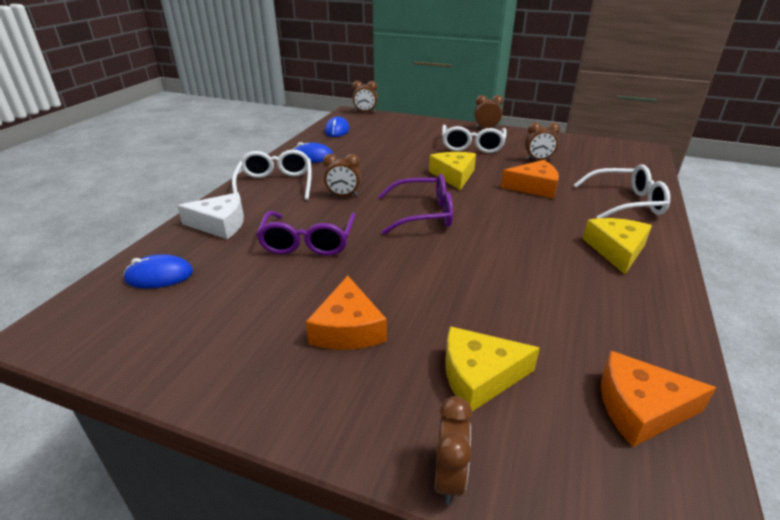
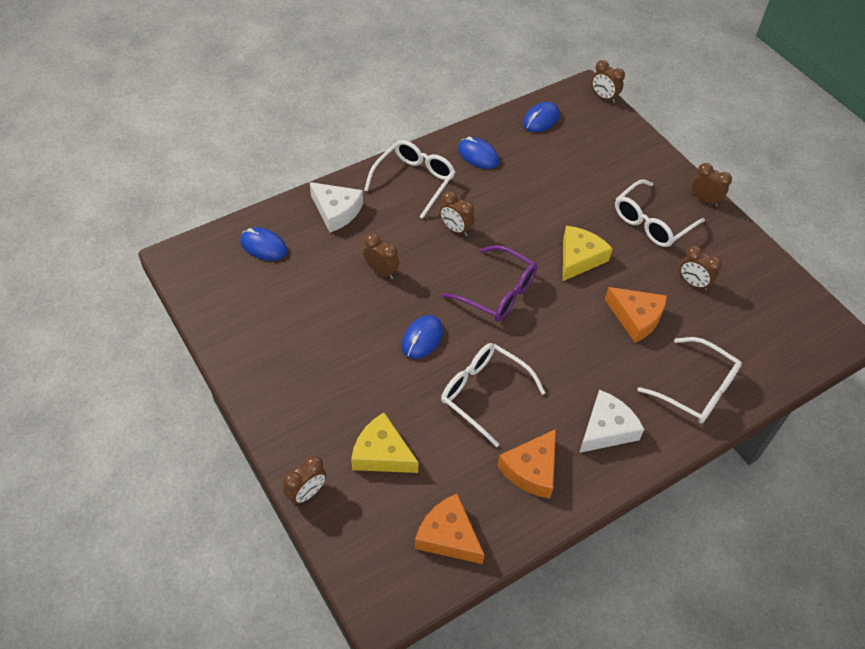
camera: 35 degrees right, 20 degrees up
purple glasses [256,211,356,256] -> brown clock [363,233,399,279]
orange cheese [306,276,387,350] -> orange cheese moved to [497,429,556,499]
yellow cheese [583,218,652,274] -> white cheese [579,390,644,453]
none -> blue mouse [402,315,443,359]
none -> white glasses [441,343,545,447]

